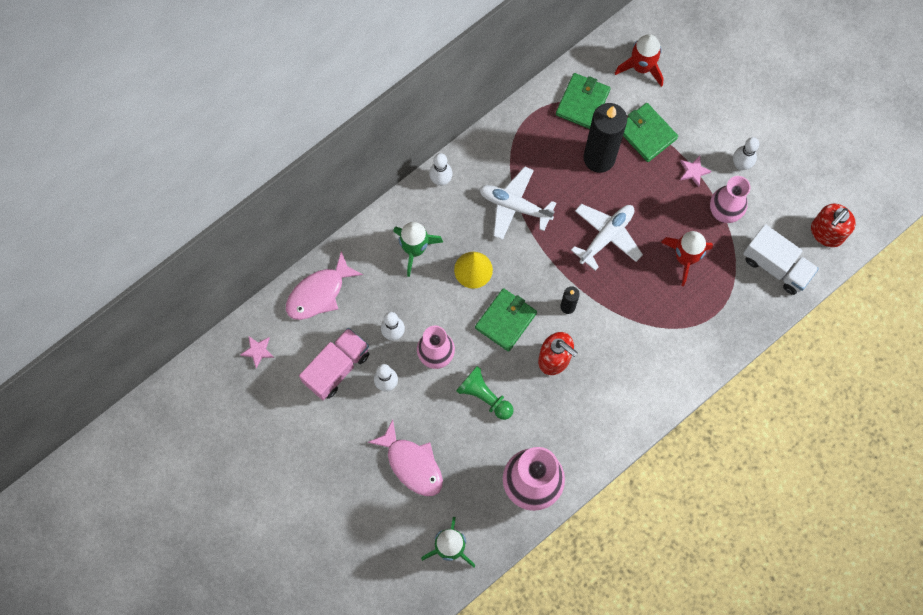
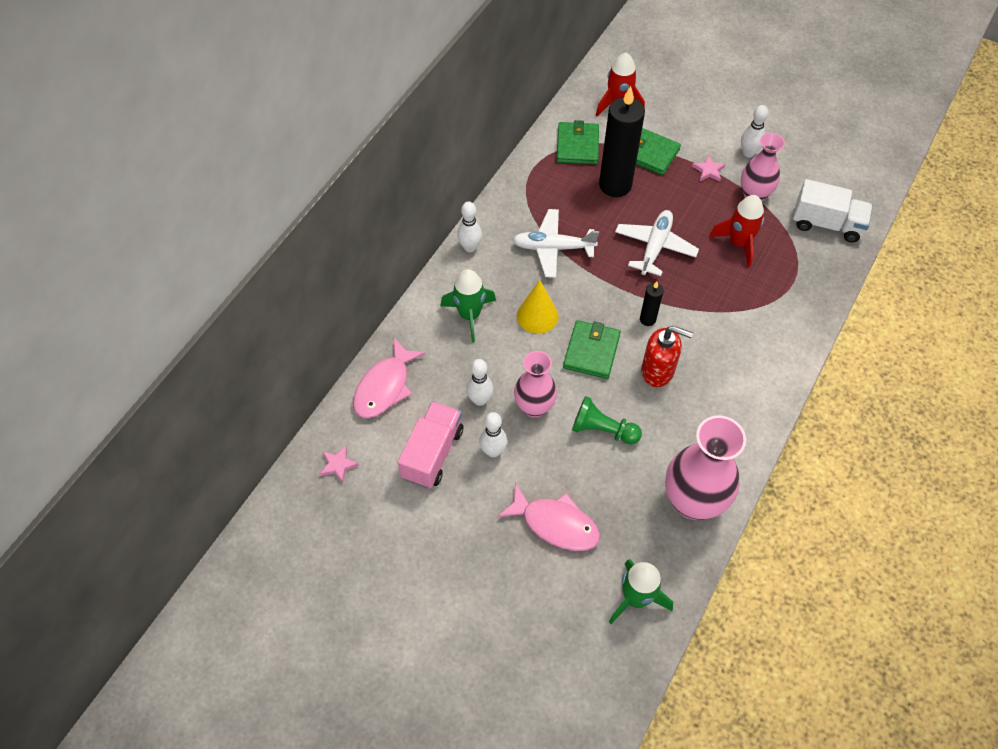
camera: 20 degrees left, 15 degrees down
red soap dispenser [811,204,856,247] -> none

